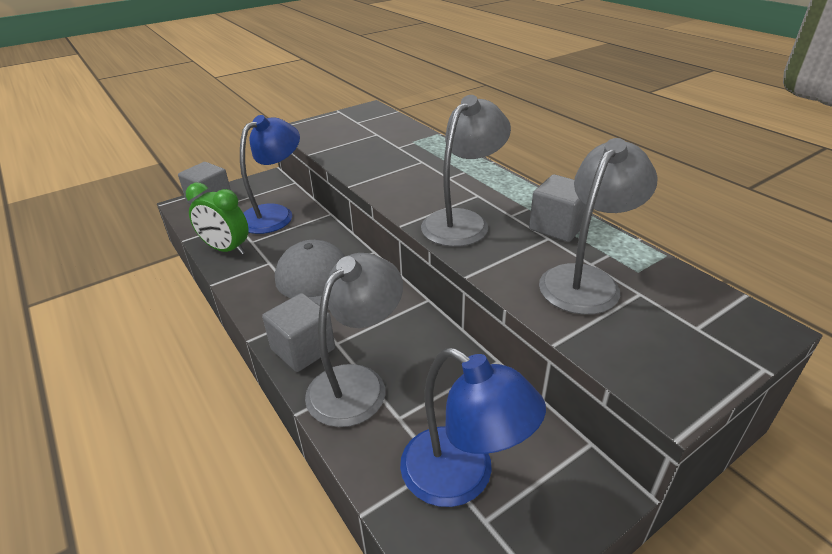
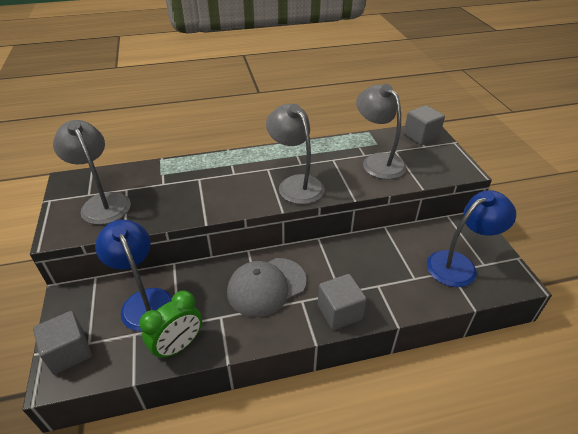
camera: 70 degrees left, 5 degrees up
grey lamp [305,253,403,427] -> grey lamp moved to [53,120,131,225]
grey cube [529,174,586,242] -> grey cube moved to [404,105,445,145]

